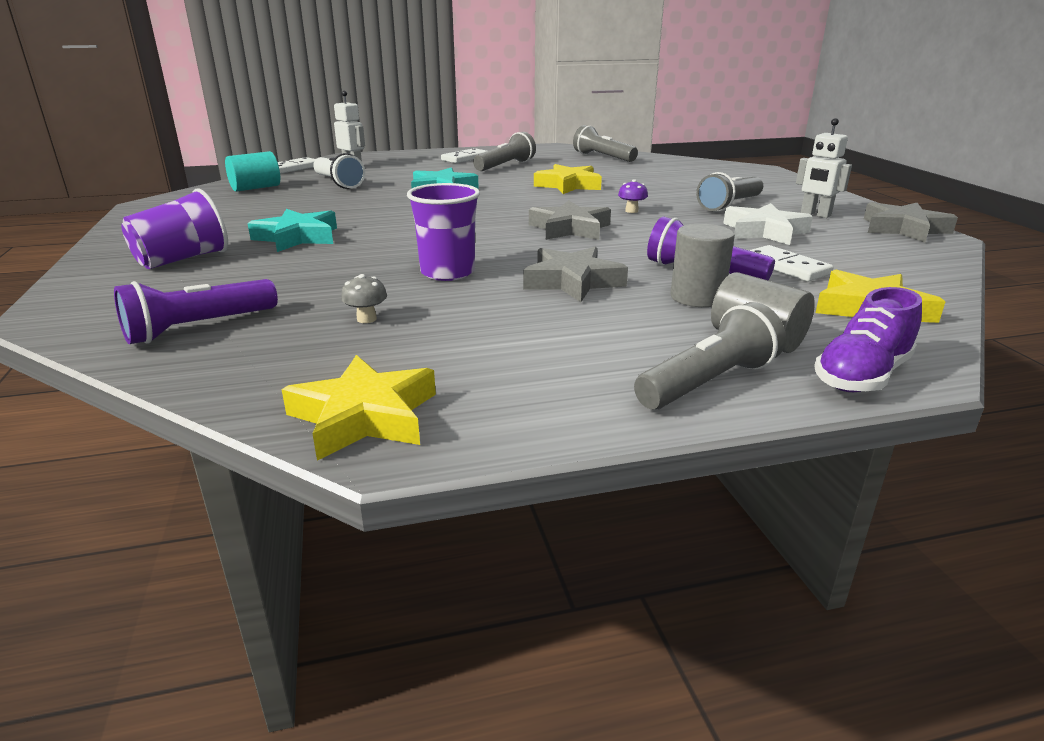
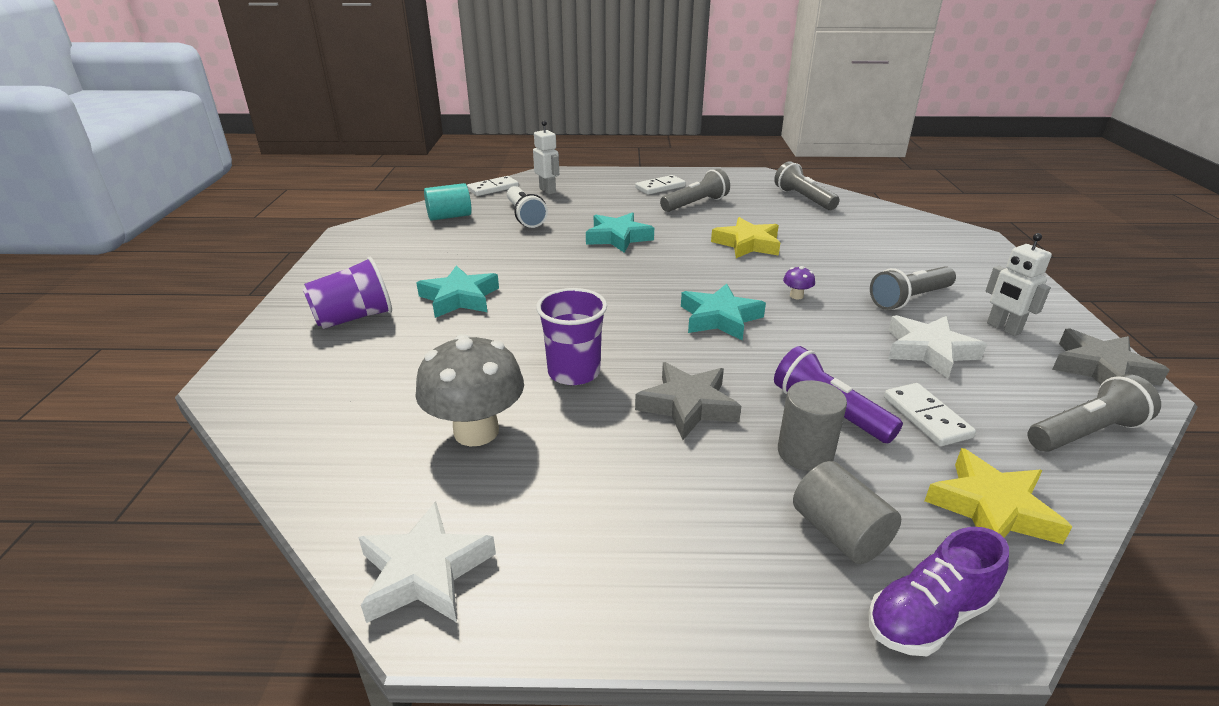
camera: 15 degrees right, 5 degrees up
purple flashlight [114,279,278,344] -> none
yellow star [281,355,436,461] -> white star [358,501,496,623]
grey mushroom [341,274,387,323] -> grey mushroom [415,334,524,446], size x2.47
grey star [529,200,611,240] -> turquoise star [681,284,766,340]
grey flashlight [634,302,786,410] -> grey flashlight moved to [1027,374,1161,452]

